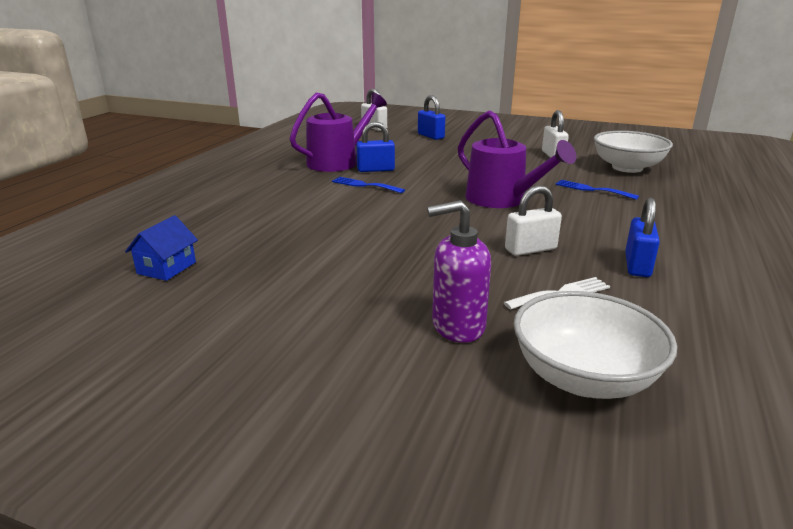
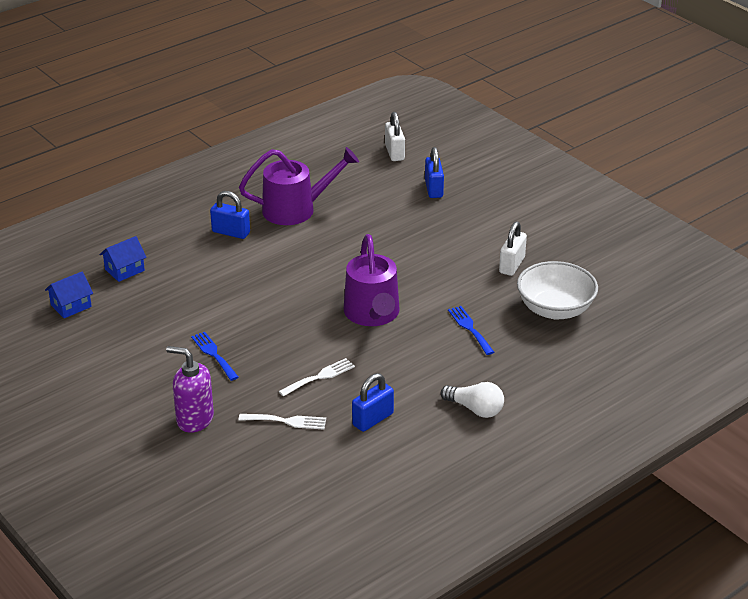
camera: 30 degrees right, 10 degrees up
blue fork [332,177,405,193] -> blue fork moved to [191,332,239,381]
blue padlock [356,122,395,172] -> blue padlock moved to [210,191,250,239]
white padlock [505,185,562,256] -> white fork [279,358,355,397]
white bowl [514,291,677,399] -> none
none -> blue house [100,236,147,282]
none -> white light bulb [441,382,504,418]

